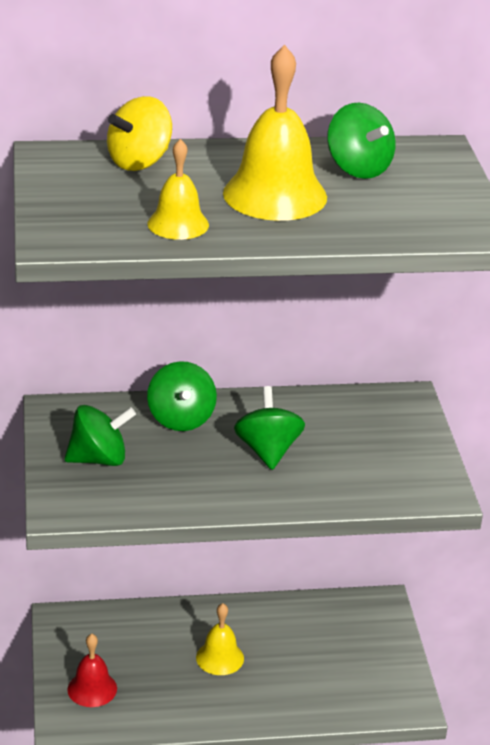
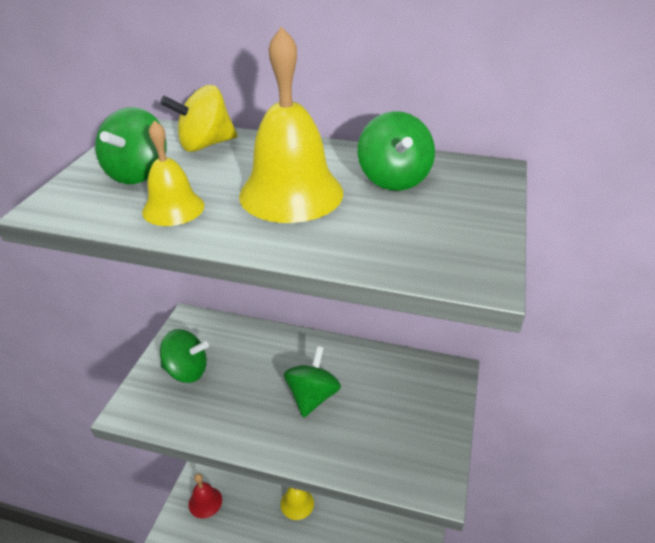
camera: 25 degrees right, 5 degrees up
green spinning top [147,361,217,431] -> green spinning top moved to [95,107,167,184]

